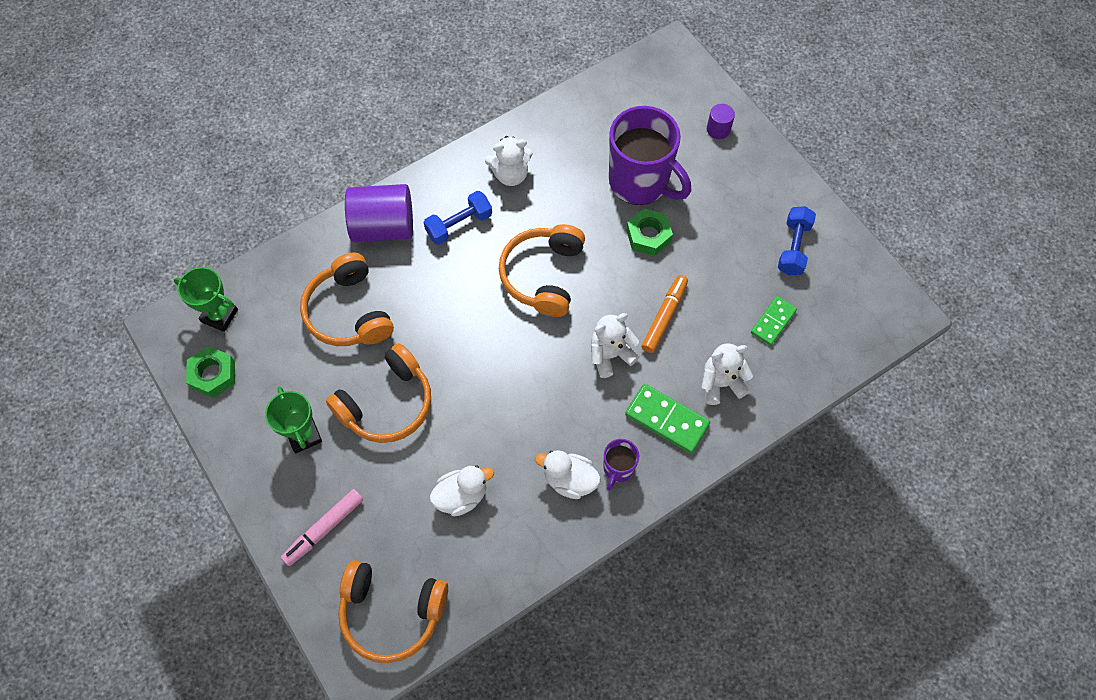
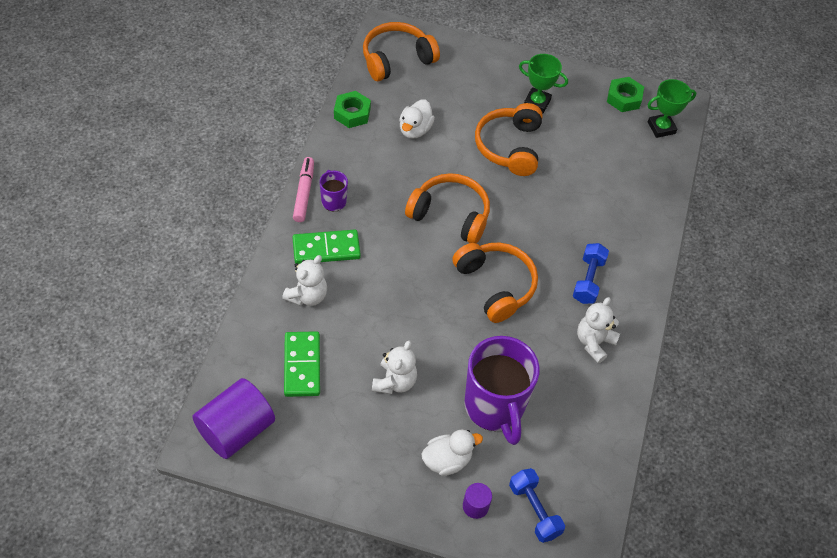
camera: 135 degrees right, 10 degrees down
pink marker [281,489,363,566] -> pink marker moved to [293,157,314,222]
orange headphones [300,253,394,346] -> orange headphones moved to [405,173,490,244]
purple cylinder [345,184,413,242] -> purple cylinder moved to [192,378,275,459]
white duck [535,450,601,499] -> white duck moved to [422,429,483,476]
white teddy bear [591,313,640,378] -> white teddy bear moved to [372,340,417,394]
purple mug [609,106,691,205] -> purple mug turned 105 degrees counterclockwise [464,336,540,445]
green nut [626,208,673,256] -> green nut moved to [334,91,371,128]
orange marker [641,275,688,353] -> none
green domino [751,296,797,346] -> green domino [284,331,320,397], size x1.51
blue dumbbell [778,206,816,275] -> blue dumbbell moved to [509,468,565,543]

